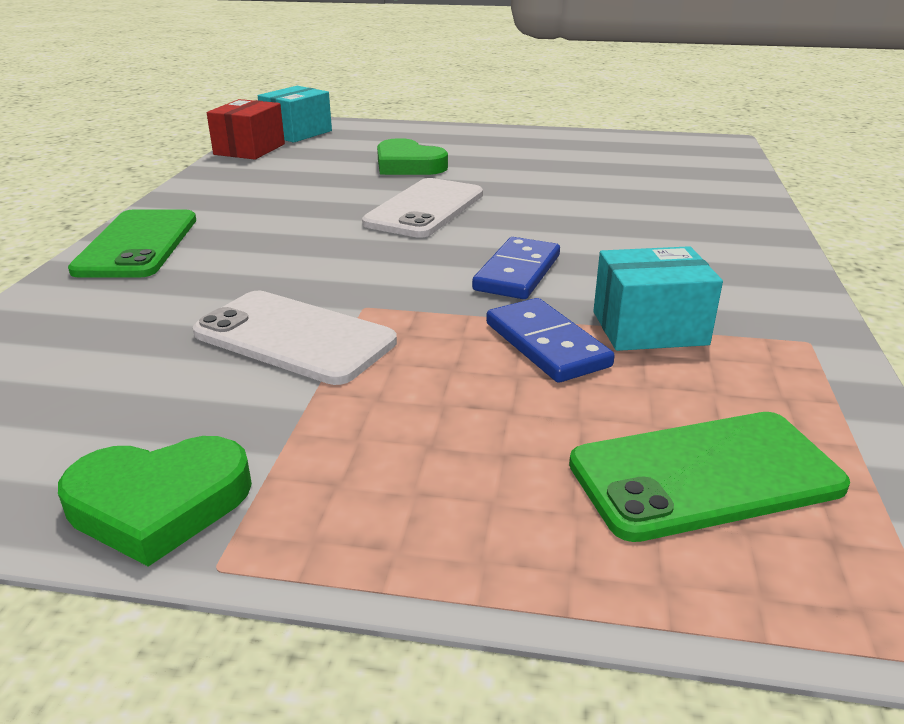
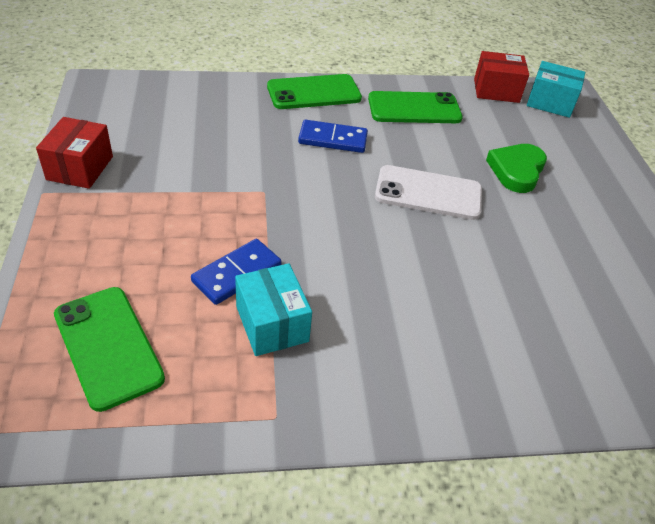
camera: 70 degrees right, 15 degrees up
green heart [58,436,252,567] -> red box [36,117,113,189]
white phone [193,291,397,385] -> none
blue domino [472,237,560,299] -> blue domino moved to [298,120,368,153]
none -> green phone [368,91,463,123]

